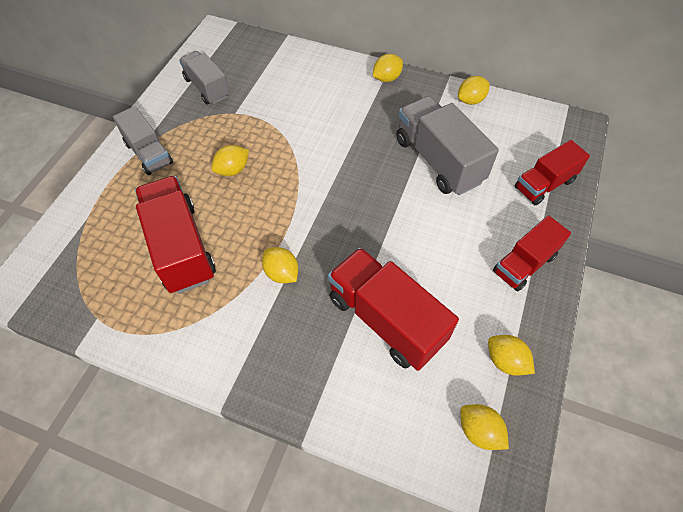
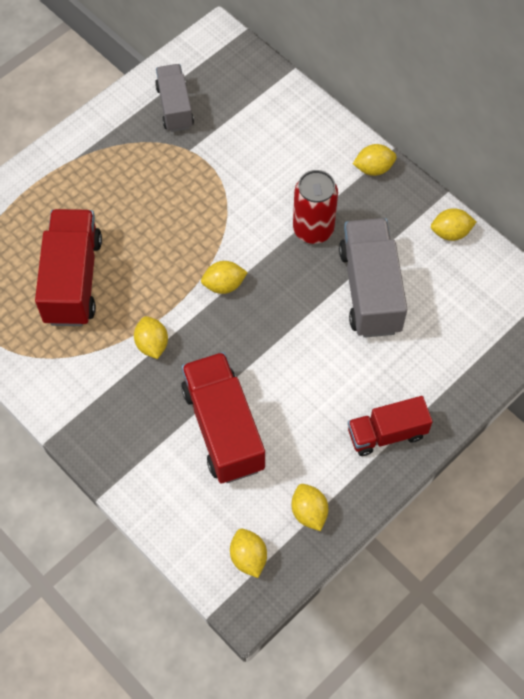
camera: 25 degrees right, 5 degrees up
grey truck [113,106,173,175] -> none
yellow lemon [212,145,249,176] -> yellow lemon moved to [201,261,248,294]
red truck [515,140,590,205] -> none
none -> red can [293,170,338,244]

